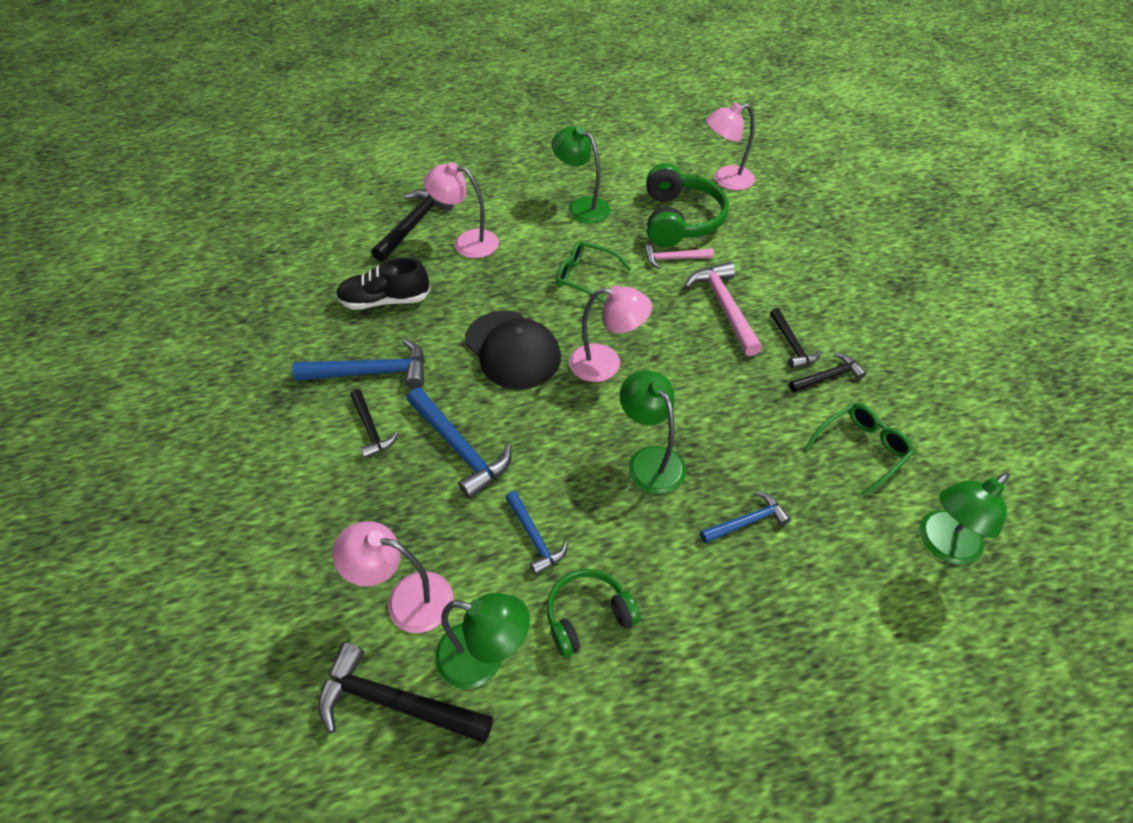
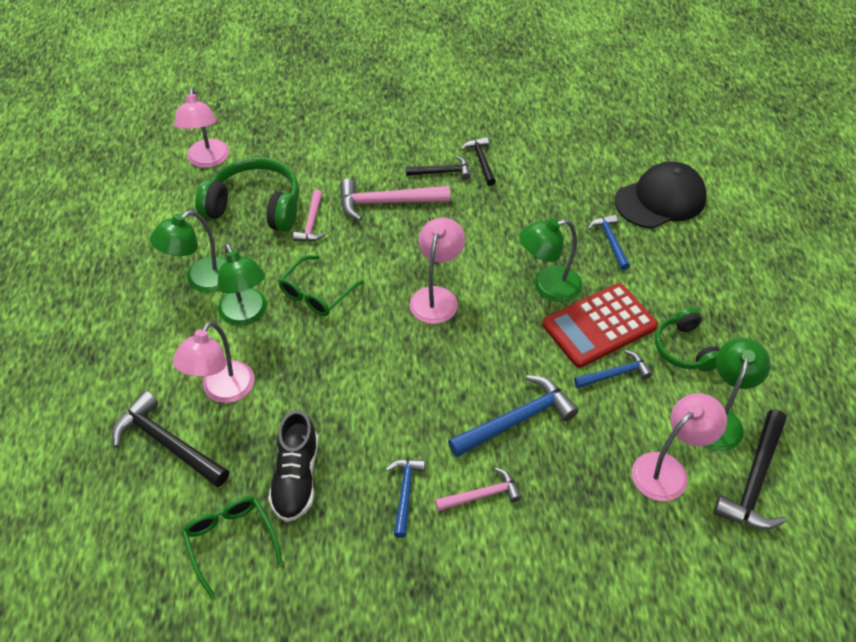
camera: 80 degrees left, 0 degrees up
blue hammer [292,339,425,389] -> blue hammer [386,460,425,538], size x0.60
pink lamp [332,521,453,633] -> pink lamp turned 150 degrees counterclockwise [632,393,727,501]
black hammer [350,389,398,459] -> pink hammer [435,467,521,511]
black cap [465,311,561,389] -> black cap moved to [615,161,707,229]
green glasses [805,403,914,497] -> green glasses moved to [182,496,283,597]
green lamp [919,472,1010,565] -> green lamp moved to [217,243,267,326]
none -> red calculator [542,283,658,368]

